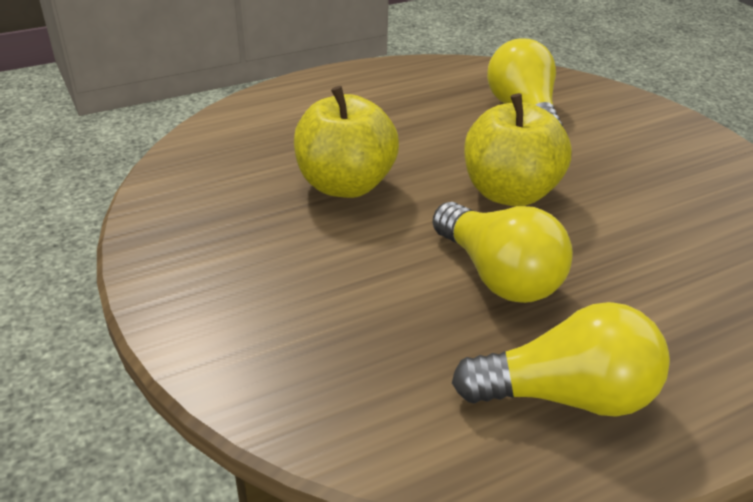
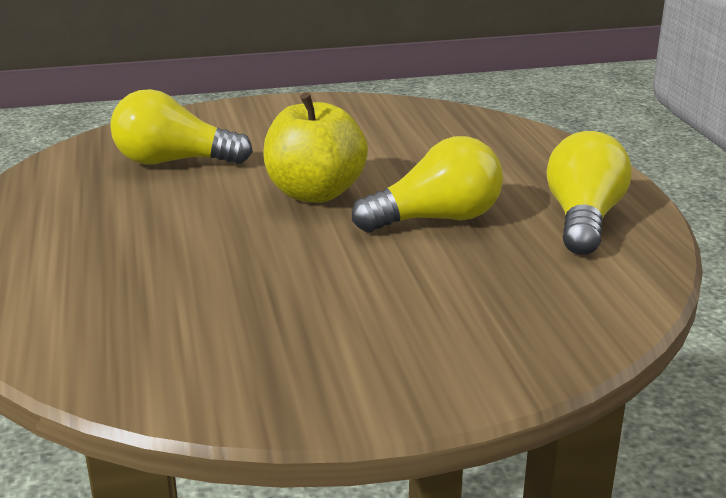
camera: 75 degrees left, 10 degrees down
yellow apple [294,86,399,198] -> none

